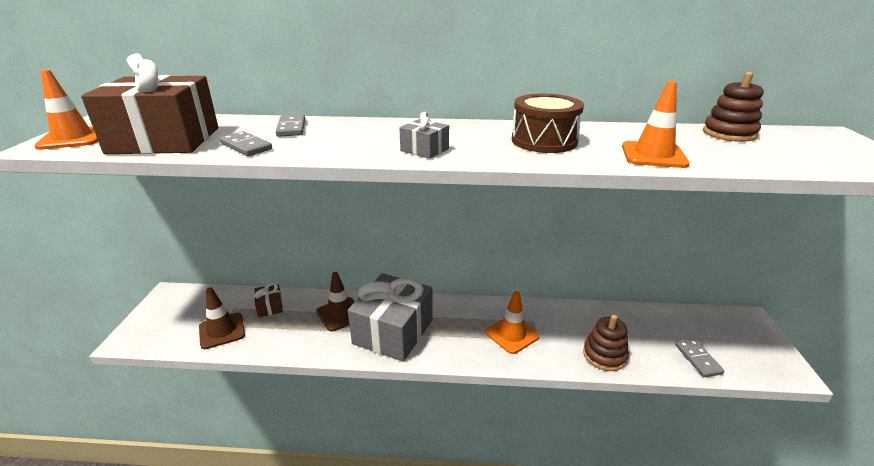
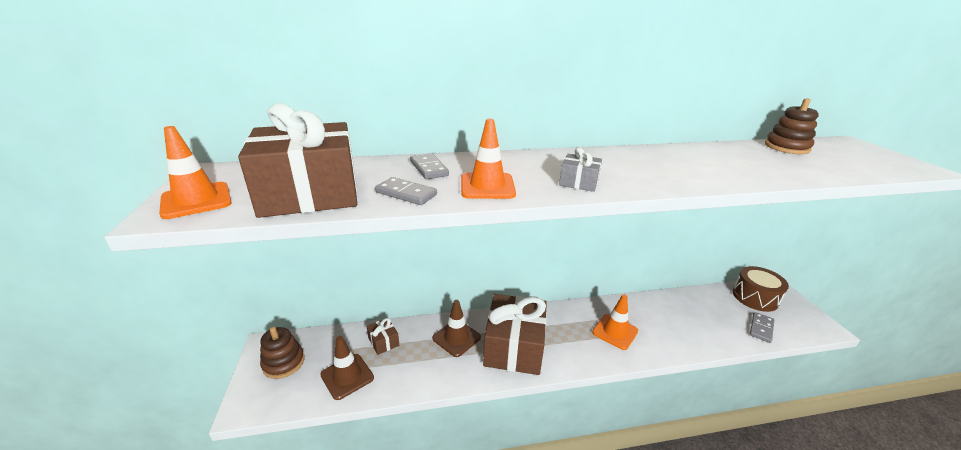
camera: 15 degrees left, 0 degrees up
grey gift [348,273,433,362] -> brown gift [483,294,547,375]
brown drum [512,94,584,153] -> brown drum moved to [732,266,789,312]
brown stacking toy [583,315,629,371] -> brown stacking toy moved to [260,326,305,379]
orange traffic cone [622,81,690,168] -> orange traffic cone moved to [461,119,516,199]
grey domino [675,339,725,377] -> grey domino turned 60 degrees clockwise [750,312,774,343]

